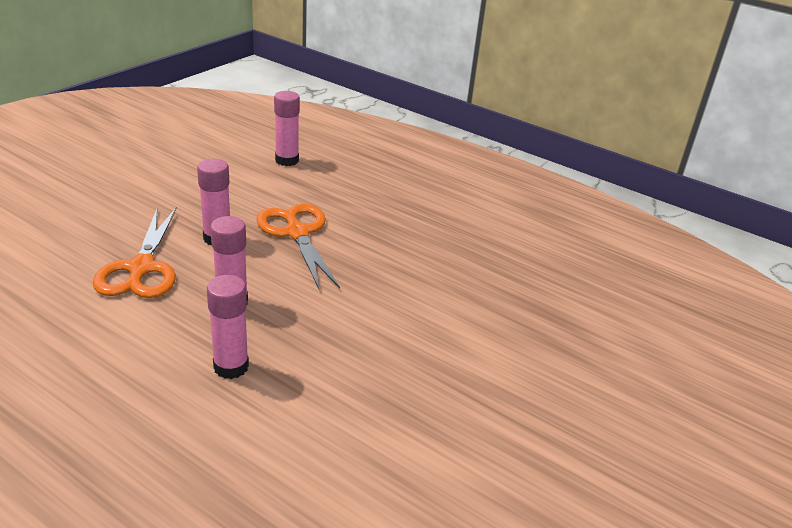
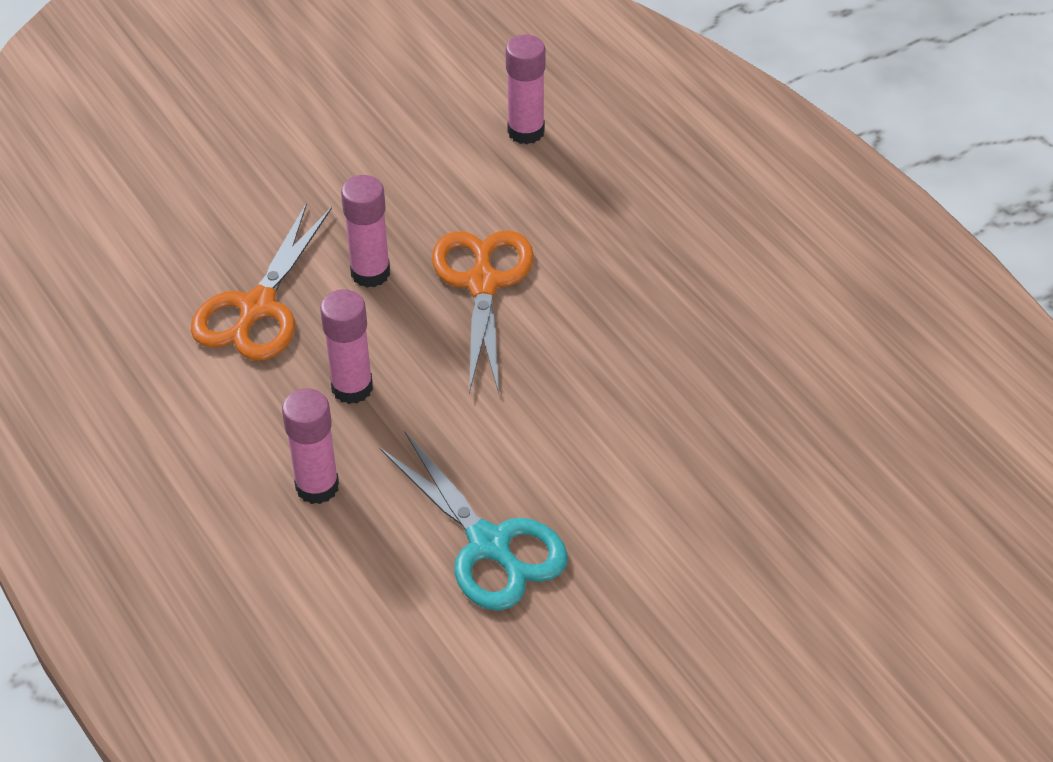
camera: 25 degrees right, 15 degrees up
none -> turquoise scissors [380,431,568,611]

